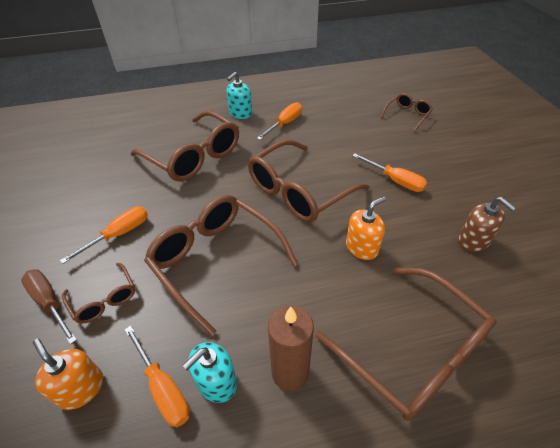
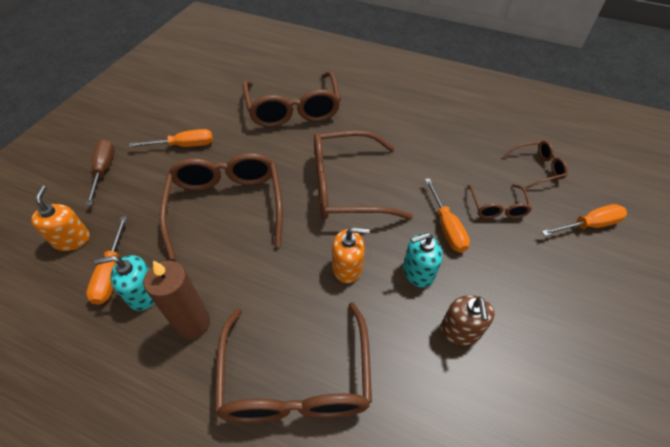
camera: 35 degrees right, 5 degrees up
brown glasses [62,263,135,324] -> brown glasses moved to [467,184,532,218]
turquoise soap dispenser [227,72,252,119] -> turquoise soap dispenser moved to [403,233,443,288]
orange screwdriver [257,102,302,140] -> orange screwdriver moved to [541,204,627,236]

